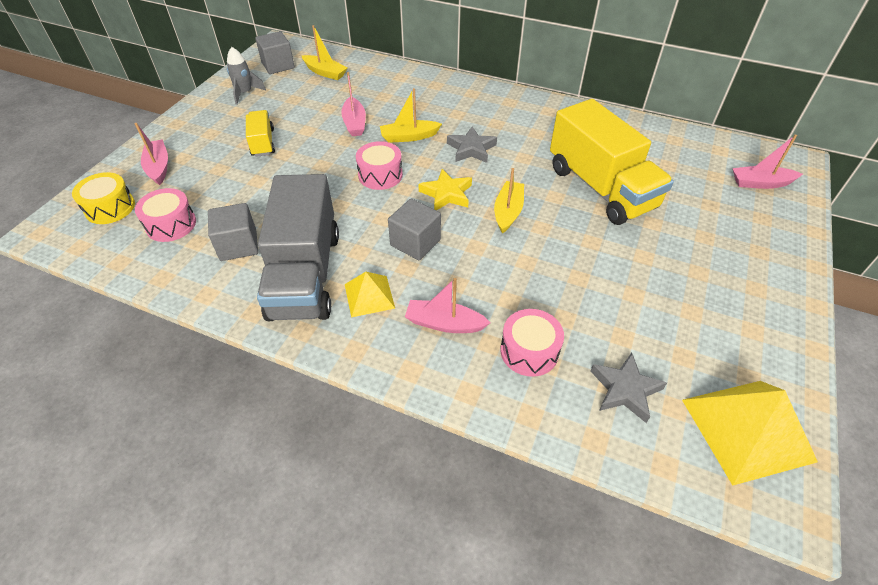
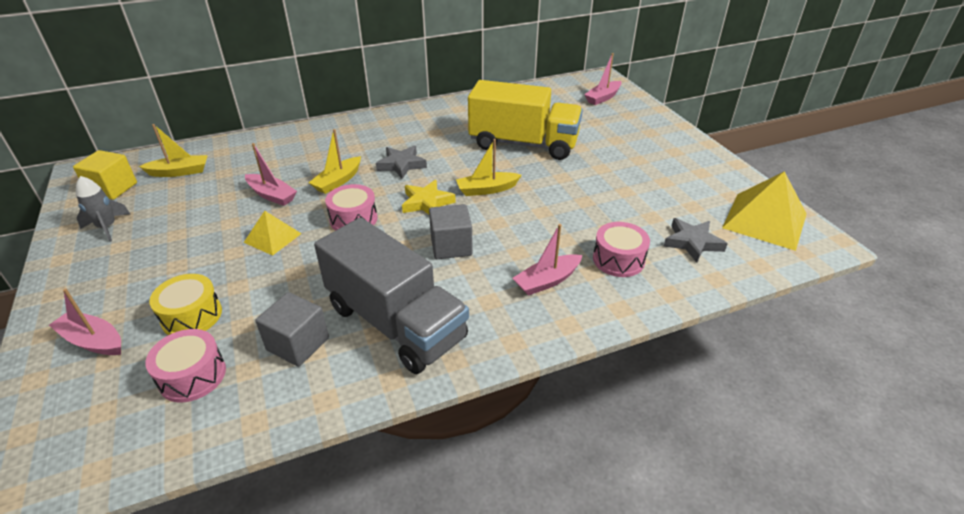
camera: 45 degrees left, 10 degrees down
yellow drum [72,172,135,224] -> yellow drum moved to [149,274,222,335]
yellow truck [246,110,275,157] -> none
grey cube [255,31,295,74] -> yellow cube [73,150,137,200]
yellow pyramid [345,272,395,317] -> yellow pyramid moved to [244,211,302,256]
yellow boat [494,168,524,233] -> yellow boat turned 75 degrees counterclockwise [456,139,521,196]

